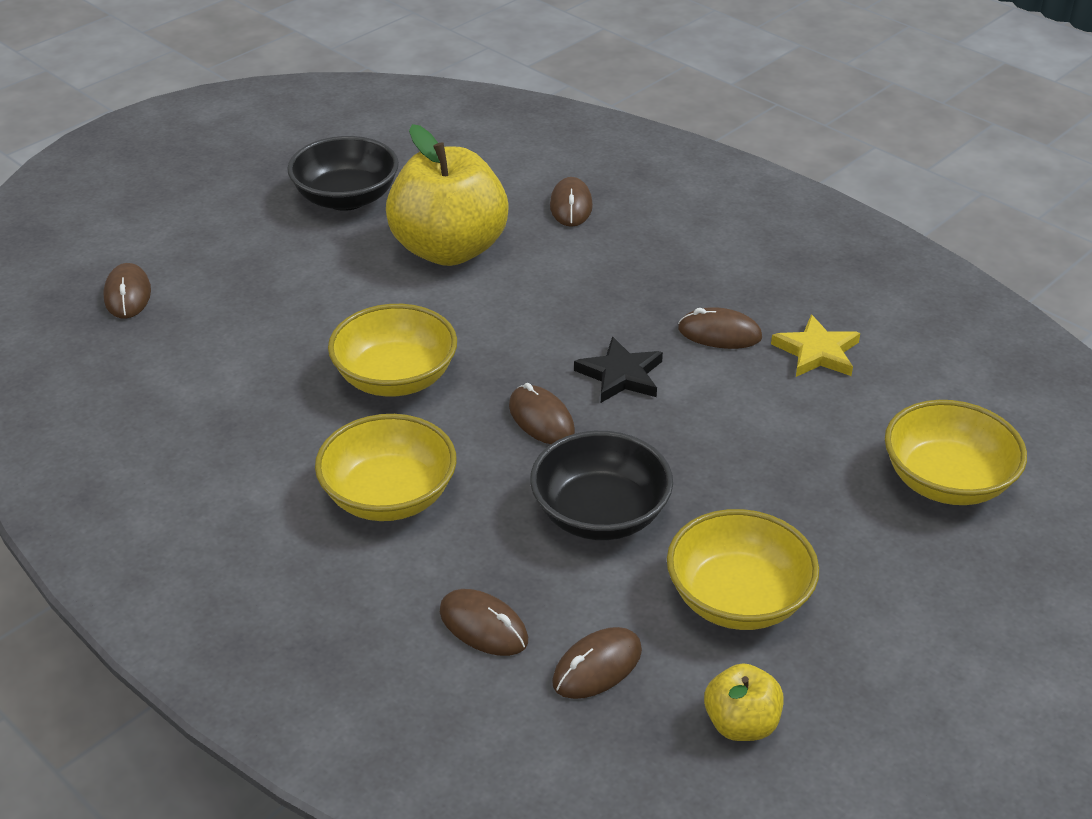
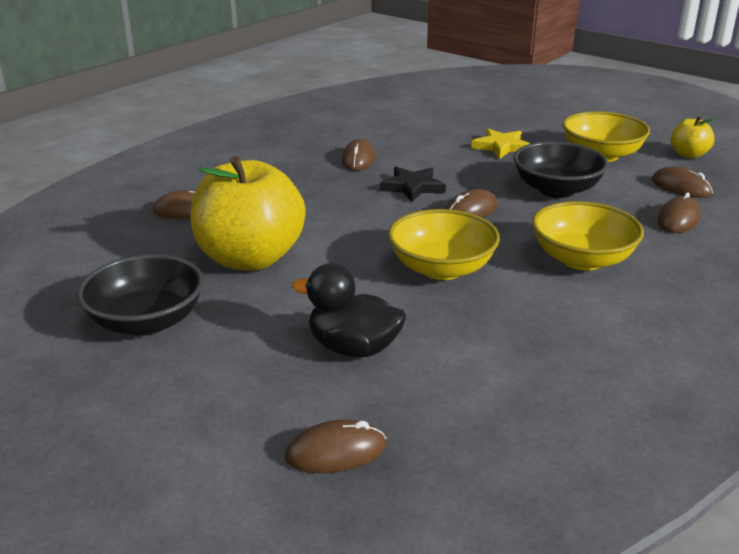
camera: 95 degrees left, 10 degrees down
yellow star [771,314,860,377] -> yellow star moved to [471,129,530,159]
yellow bowl [885,400,1027,505] -> none
none -> black duck [292,263,406,357]

